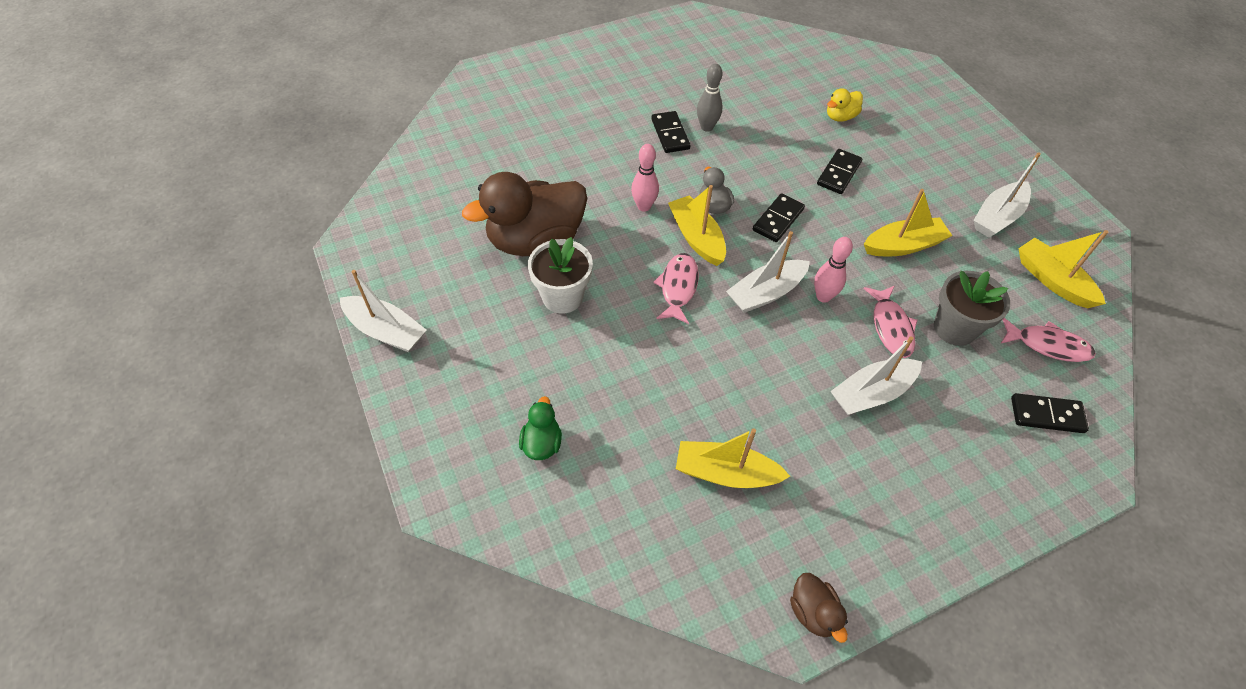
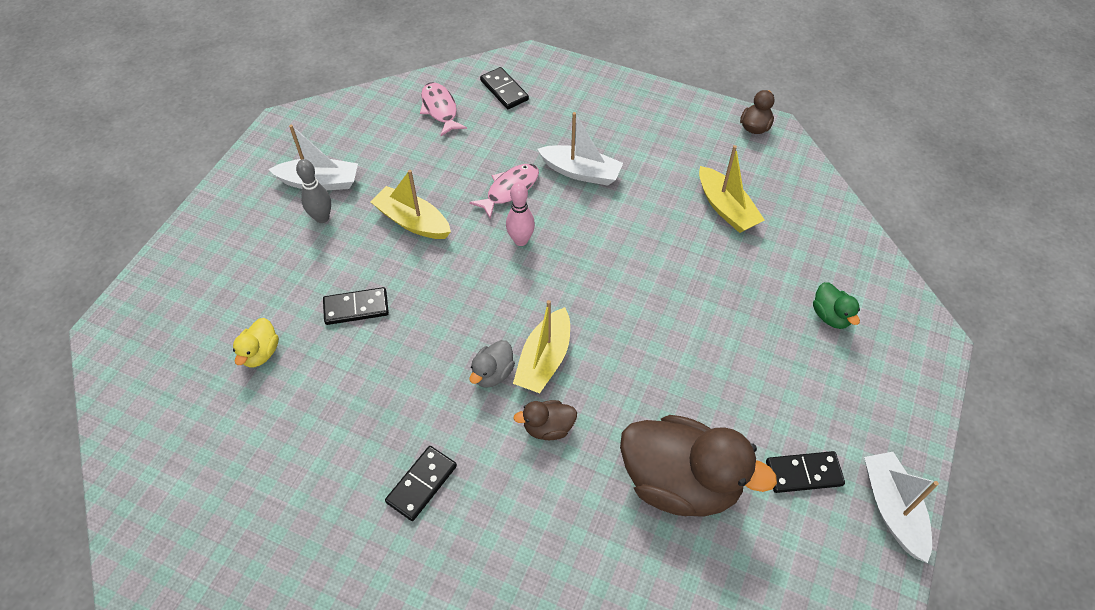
camera: 130 degrees left, 0 degrees up
green duck [519,396,562,460] -> green duck turned 75 degrees counterclockwise [813,282,860,329]
white flower pot [528,237,593,314] -> none
pink bowling pin [631,144,659,212] -> brown duck [513,400,577,440]
pink fish [653,253,699,324] -> none
grey bowling pin [697,64,723,132] -> grey bowling pin moved to [296,159,331,223]
white boat [726,231,810,313] -> none
black domino [753,193,805,242] -> black domino moved to [766,451,845,493]
yellow duck [827,88,863,122] -> yellow duck turned 90 degrees clockwise [233,318,279,367]
grey flower pot [934,271,1010,346] -> none
yellow boat [1018,230,1108,308] -> none

